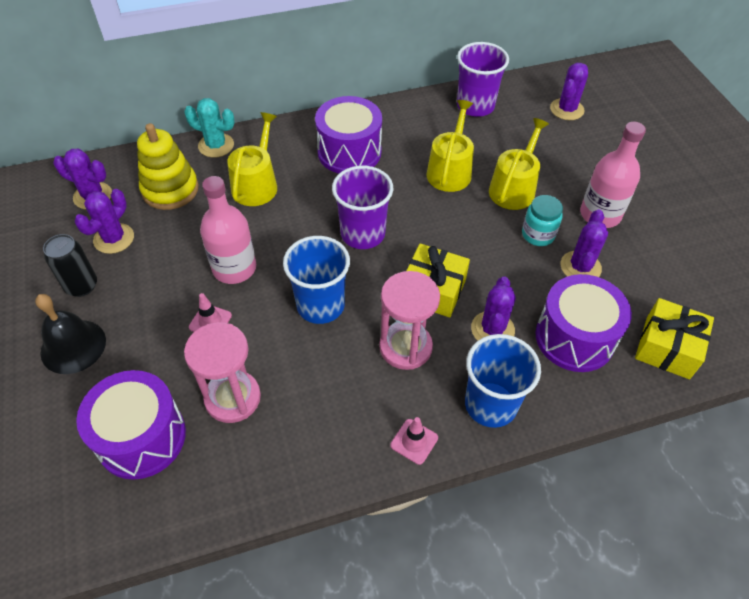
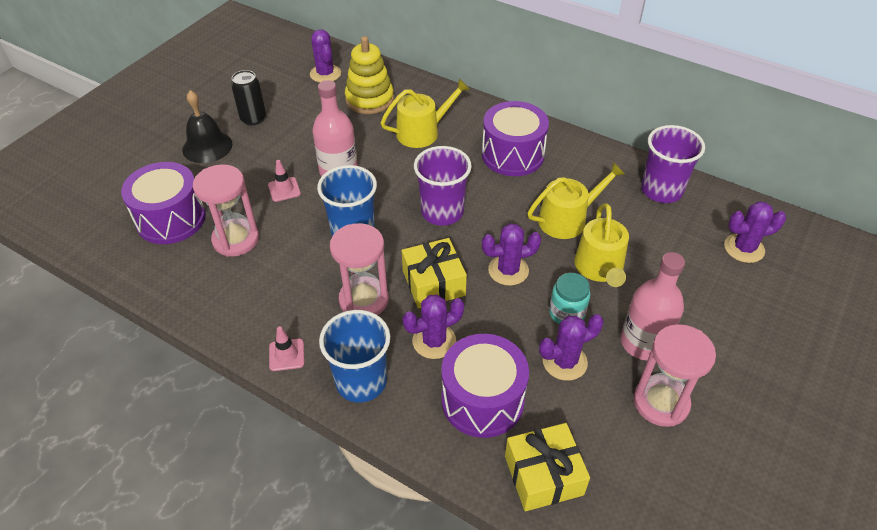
camera: 50 degrees right, 5 degrees down
purple cactus [75,189,134,254] -> purple cactus moved to [482,223,541,286]
turquoise cactus [184,98,235,158] -> none
yellow watering can [489,118,549,210] -> yellow watering can turned 105 degrees clockwise [574,204,629,287]
none -> pink hourglass [634,324,716,427]

